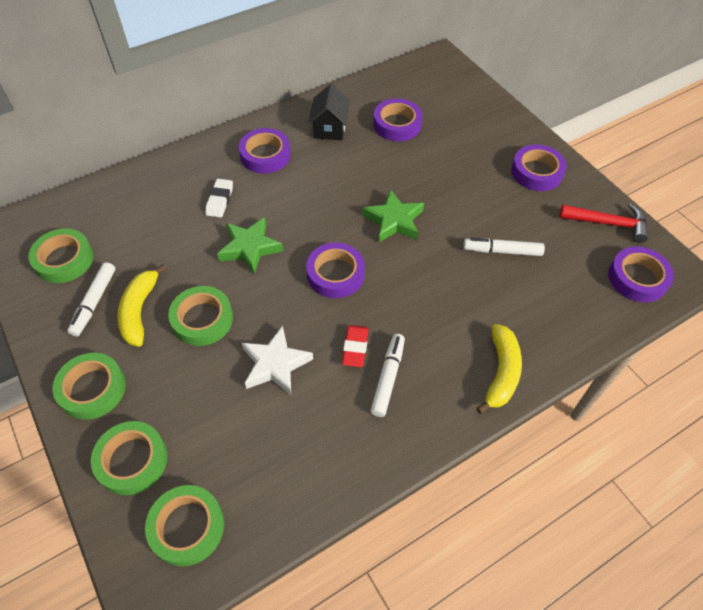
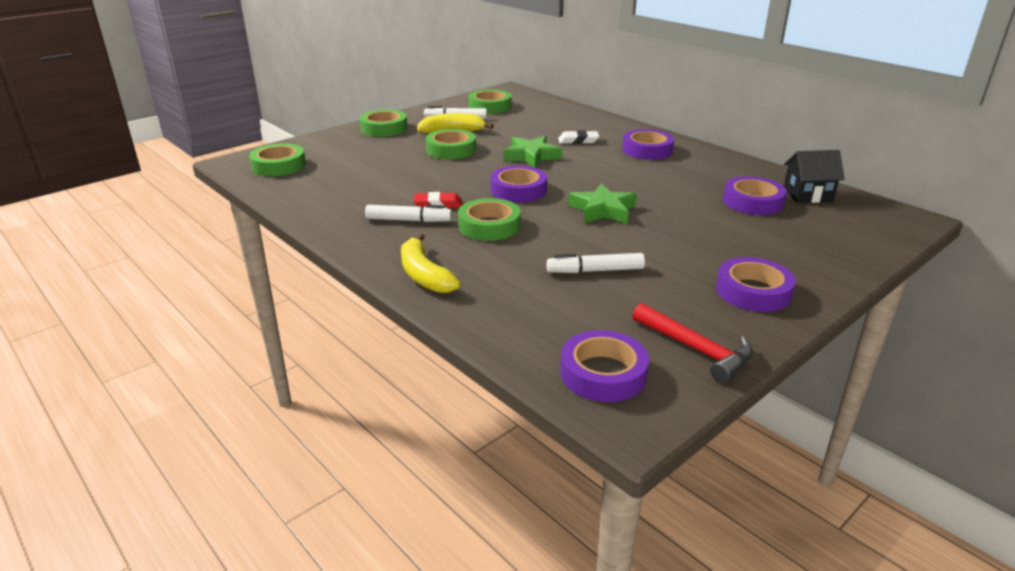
camera: 80 degrees right, 25 degrees down
green tape [91,421,168,495] -> green tape moved to [458,198,521,241]
white star [242,326,313,395] -> none
black house [309,84,350,140] -> black house moved to [784,150,845,203]
white marker [463,238,545,256] -> white marker turned 90 degrees counterclockwise [547,253,645,273]
yellow banana [476,324,522,414] -> yellow banana turned 60 degrees clockwise [401,233,461,293]
red hammer [559,203,648,243] -> red hammer turned 45 degrees counterclockwise [632,303,753,383]

